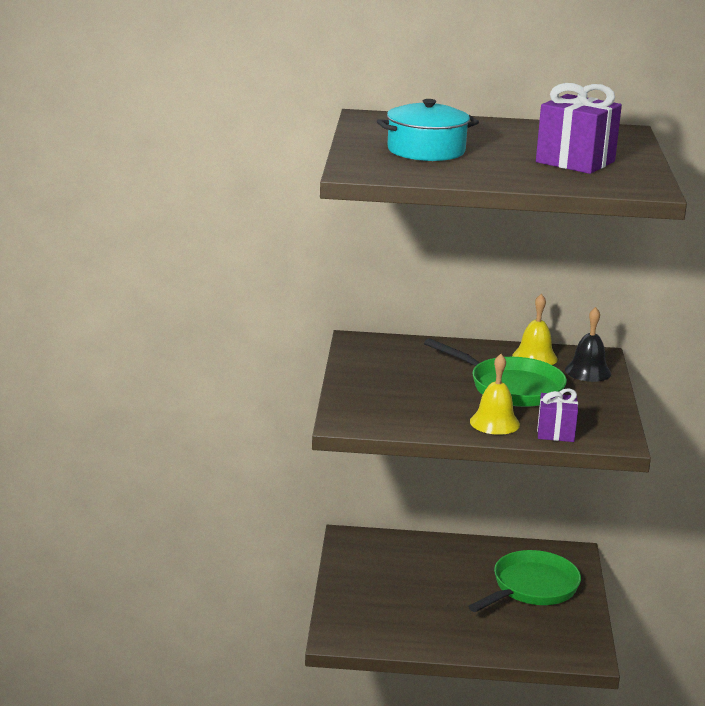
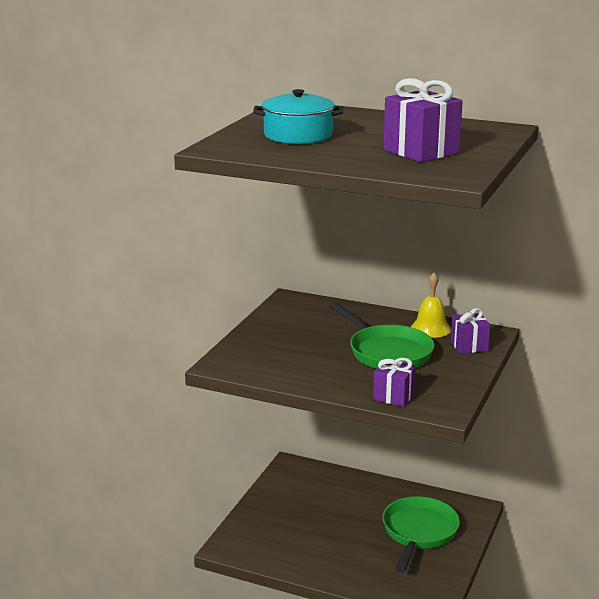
camera: 20 degrees right, 0 degrees up
green pan [468,550,581,612] -> green pan turned 45 degrees counterclockwise [382,496,460,573]
yellow bell [470,354,520,435] -> none
black bell [565,307,611,382] -> purple gift [451,308,490,354]

